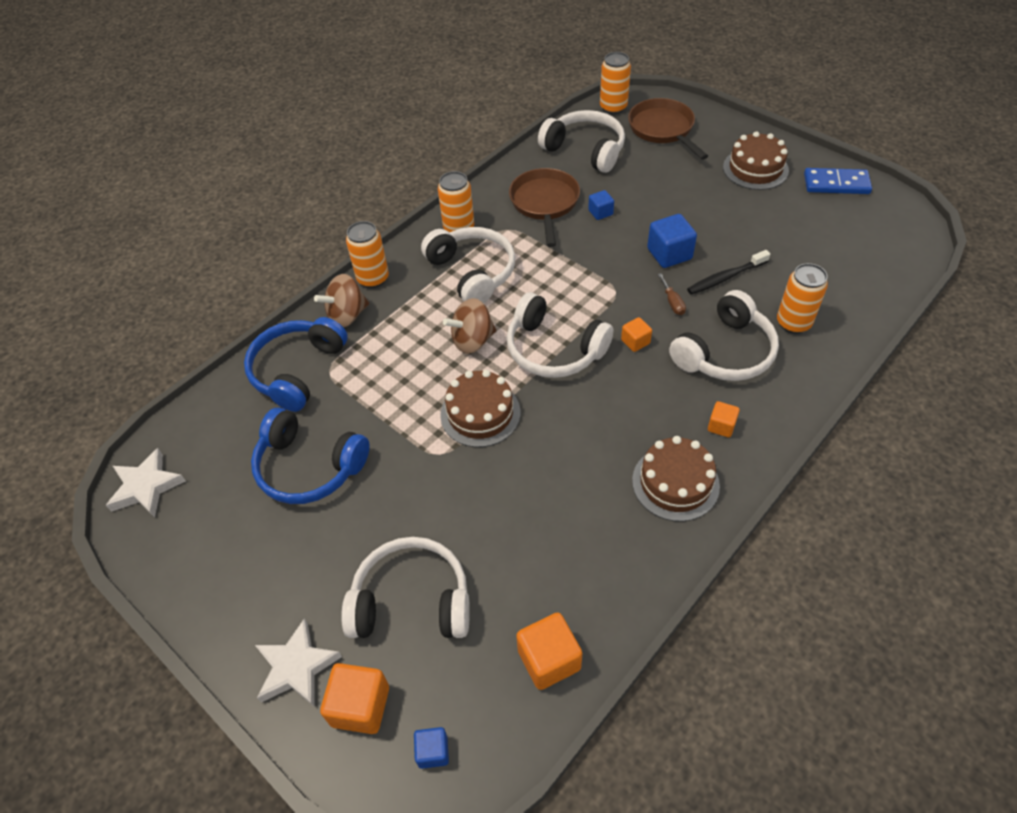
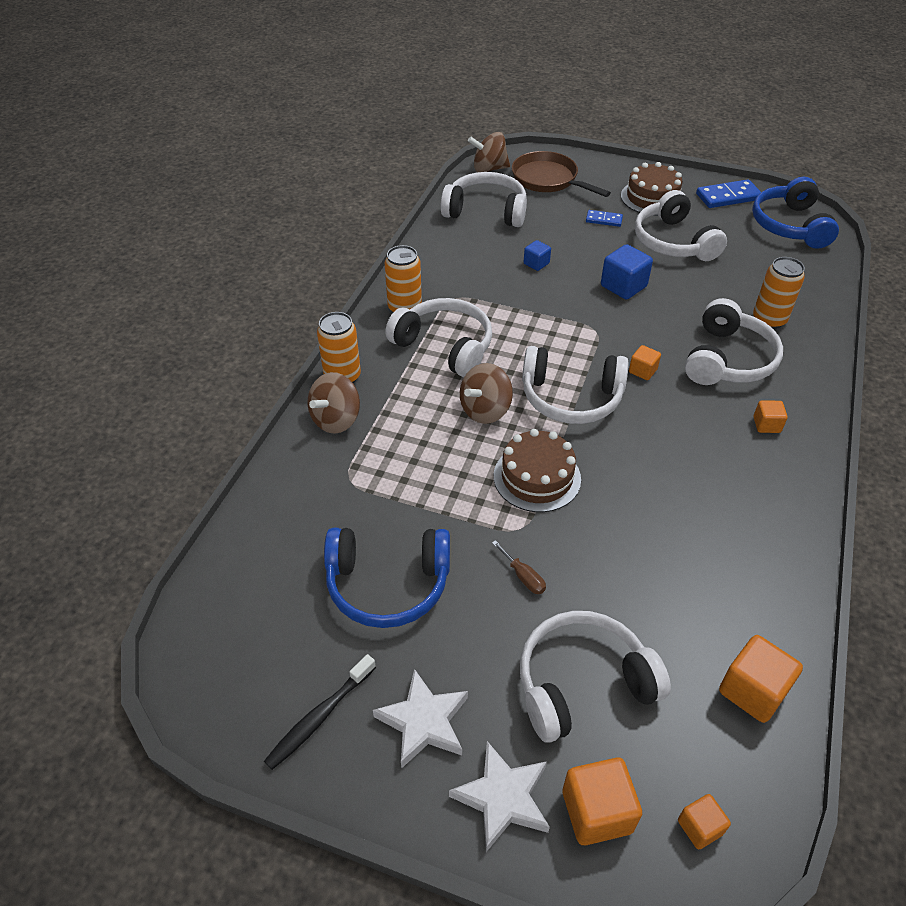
camera: 25 degrees left, 5 degrees down
white star [106,448,186,518] -> white star moved to [373,669,468,768]
blue headphones [244,317,348,412] -> blue headphones moved to [752,177,839,249]
blue cube [414,727,449,769] -> orange cube [678,794,731,849]
brown pan [509,168,580,247] -> none
orange can [600,52,631,114] -> brown spinning top [468,132,510,172]
brown cake [632,436,720,522] -> none
brown screwdriver [658,273,686,315] -> brown screwdriver moved to [492,540,546,594]
black toothbrush [687,250,770,295] -> black toothbrush moved to [264,654,376,770]
none -> blue domino [586,210,623,227]
none -> white headphones [635,190,727,261]

